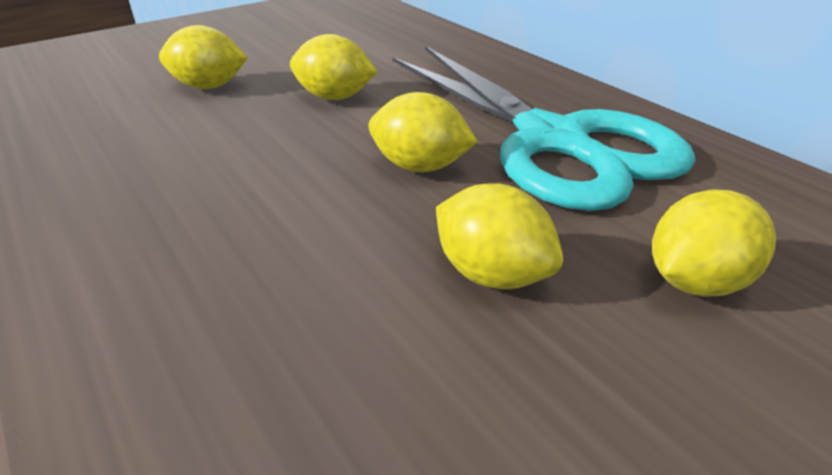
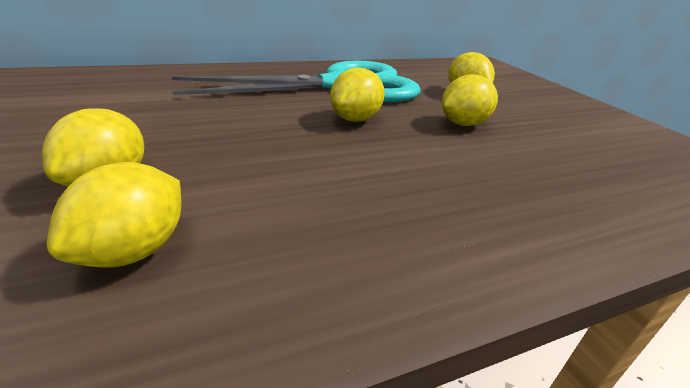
camera: 80 degrees left, 5 degrees down
yellow lemon [290,34,377,100] -> yellow lemon moved to [47,162,181,268]

